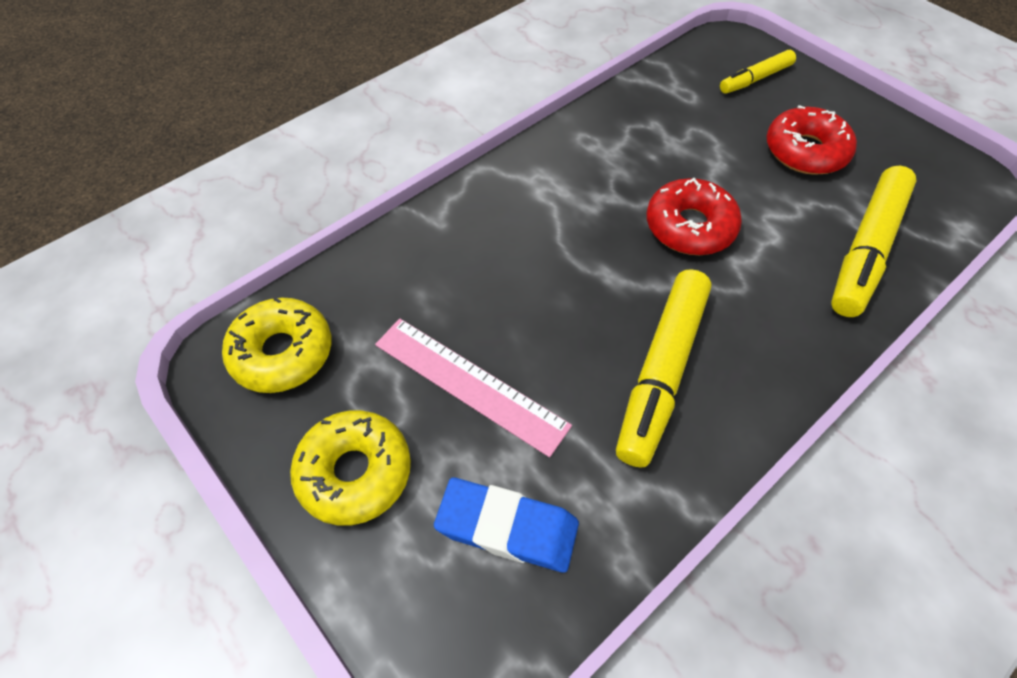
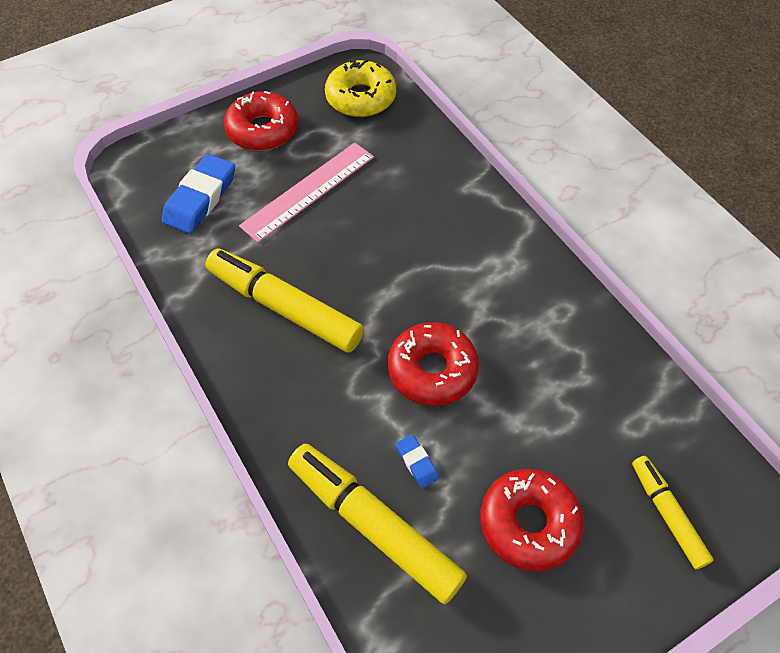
camera: 100 degrees right, 0 degrees up
yellow donut [290,410,411,526] -> red donut [224,91,298,151]
none -> blue eraser [396,434,439,488]

